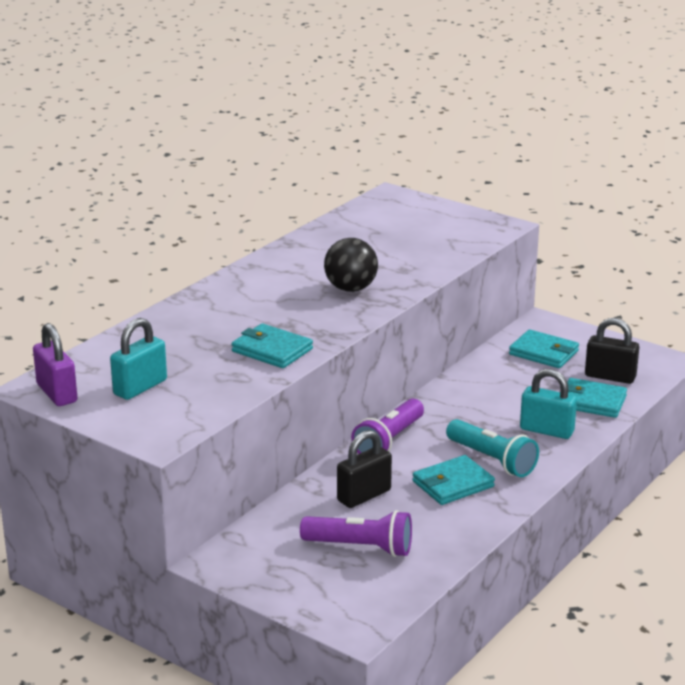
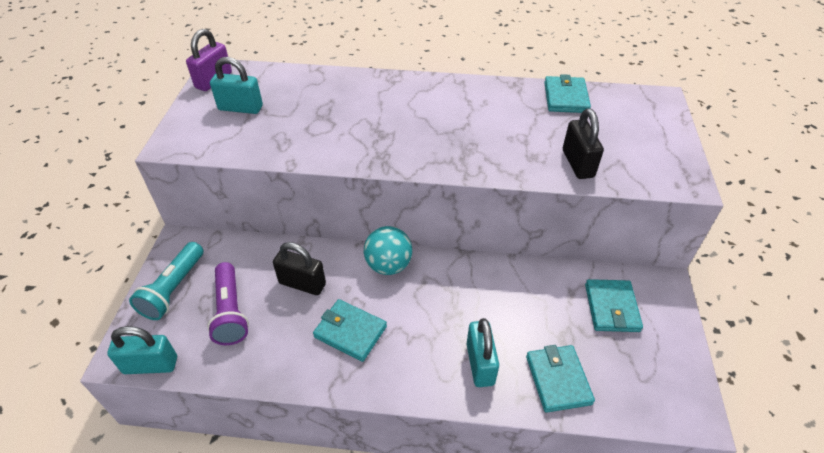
camera: 60 degrees right, 20 degrees up
turquoise wallet [232,323,313,368] -> turquoise wallet moved to [544,74,591,113]
black ball [324,238,378,292] -> none
purple flashlight [351,399,424,454] -> turquoise ball [364,226,412,275]
turquoise flashlight [446,419,539,477] -> turquoise flashlight moved to [129,242,203,320]
black padlock [585,318,639,384] -> black padlock moved to [563,108,604,179]
none -> turquoise padlock [107,326,177,374]

